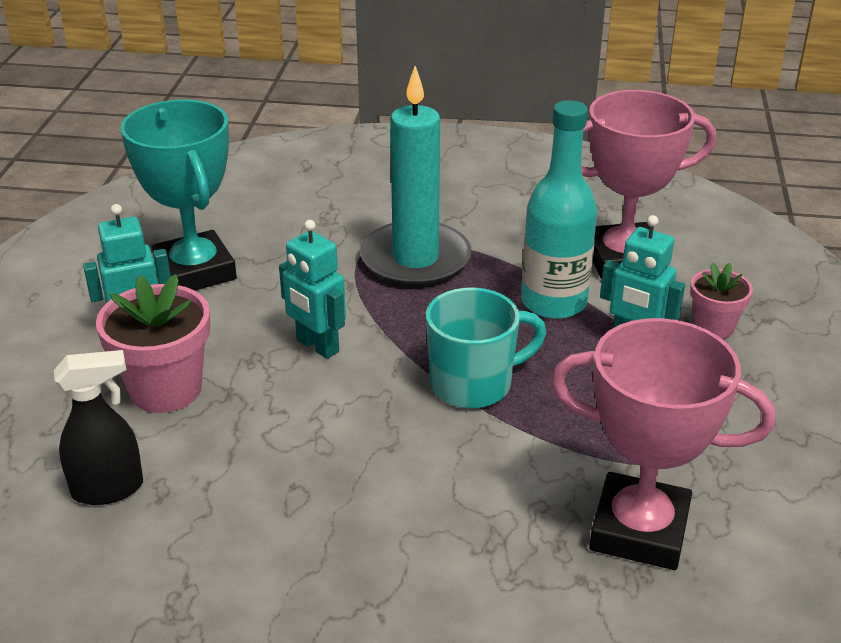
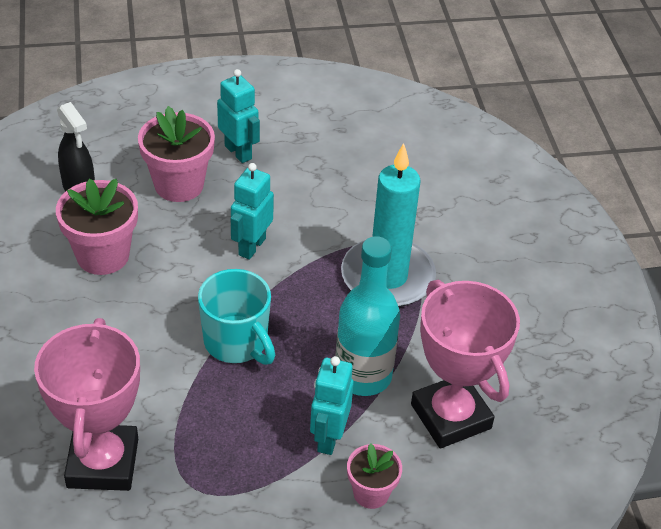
camera: 70 degrees right, 10 degrees up
turquoise trophy [120,99,237,291] -> none
none -> pink flower pot [56,179,138,275]

